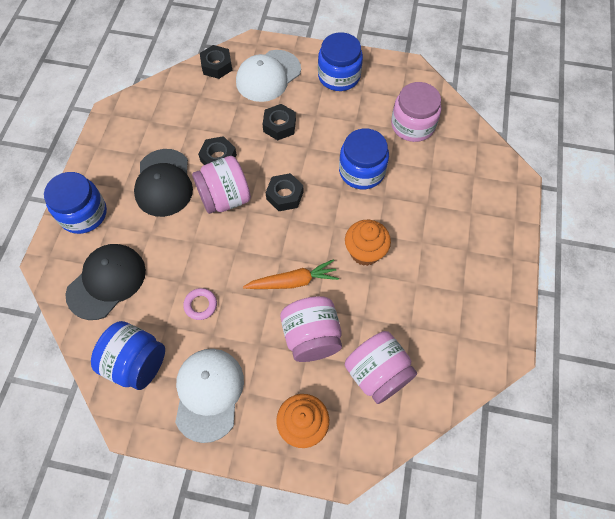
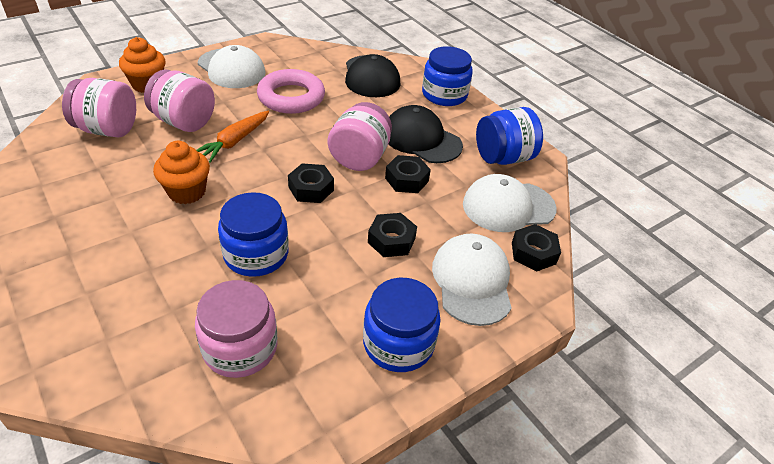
camera: 130 degrees right, 20 degrees down
blue jar [91,321,165,390] -> blue jar moved to [476,107,543,165]
pink ring [183,288,217,320] -> pink ring [257,69,325,114], size x2.17
none -> white cap [463,174,557,232]

